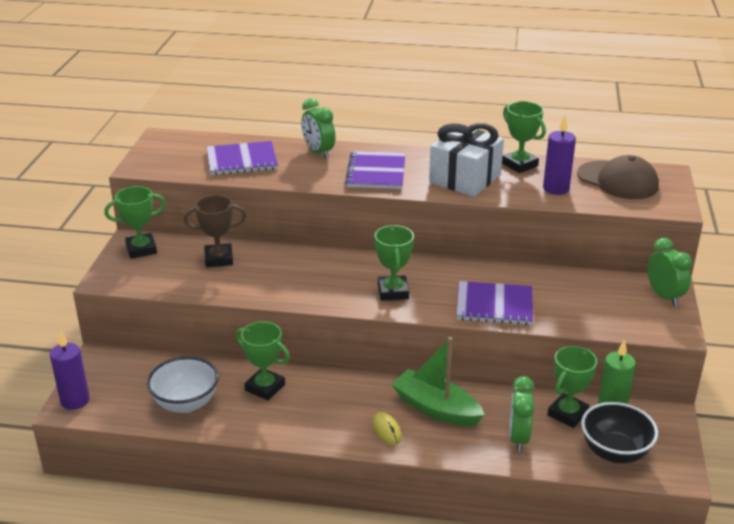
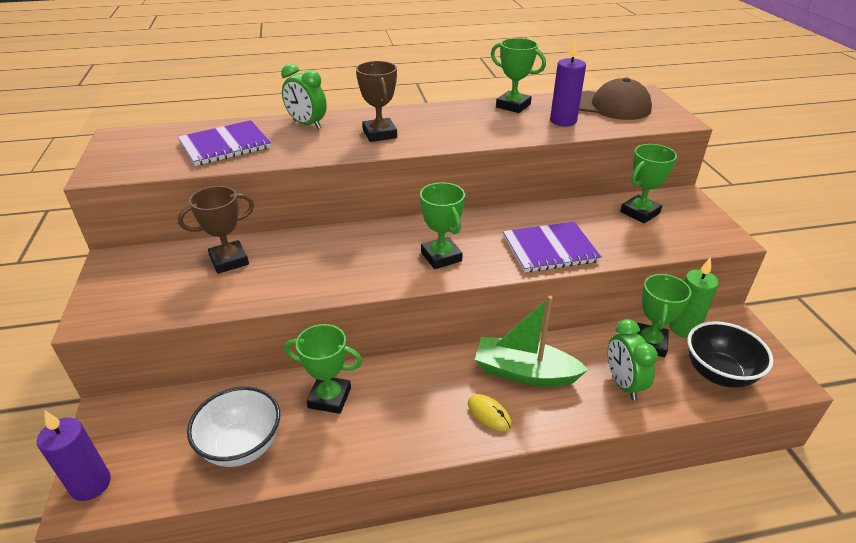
camera: 20 degrees left, 5 degrees up
green trophy [104,186,166,259] -> green trophy moved to [620,144,677,223]
purple notebook [345,151,406,189] -> brown trophy [356,61,397,142]
white gift [429,123,504,197] -> none
green clock [647,238,692,306] -> none

